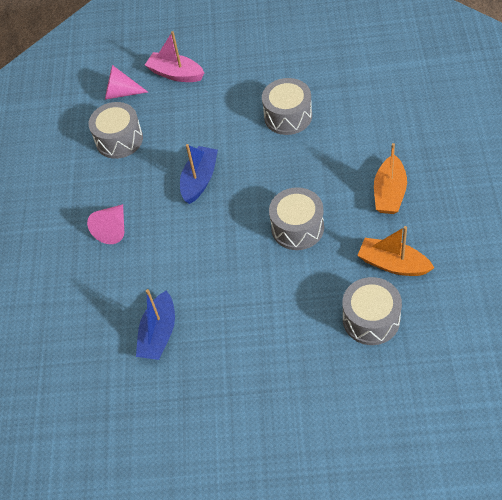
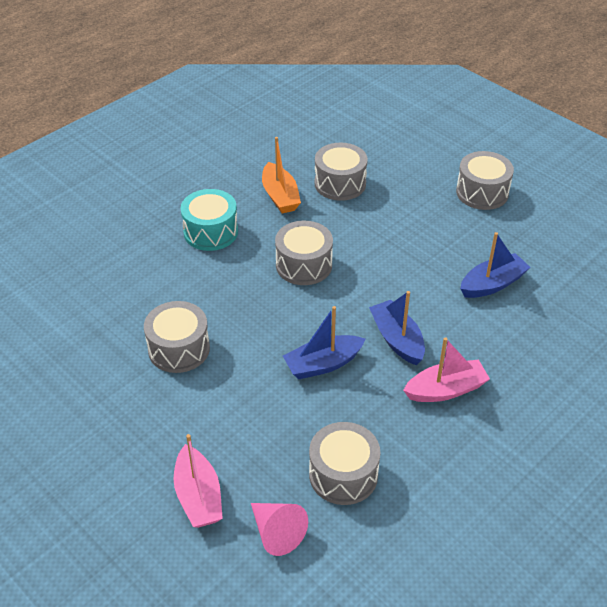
camera: 140 degrees left, 10 degrees down
pink cone [87,204,124,244] -> pink boat [403,337,490,402]
orange boat [374,143,407,214] -> turquoise drum [181,189,238,251]
none -> blue boat [369,291,425,365]
none -> grey drum [456,151,514,210]

